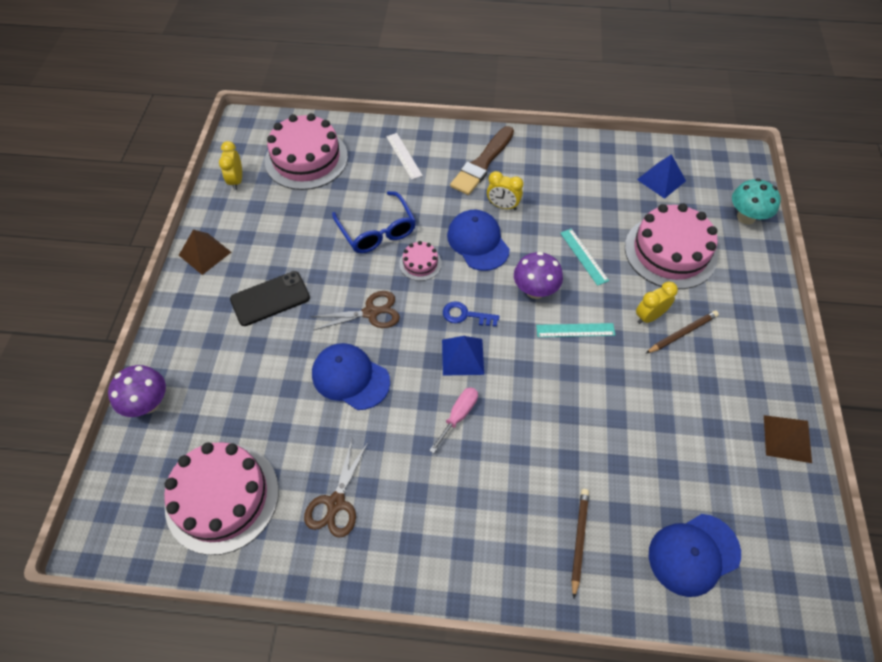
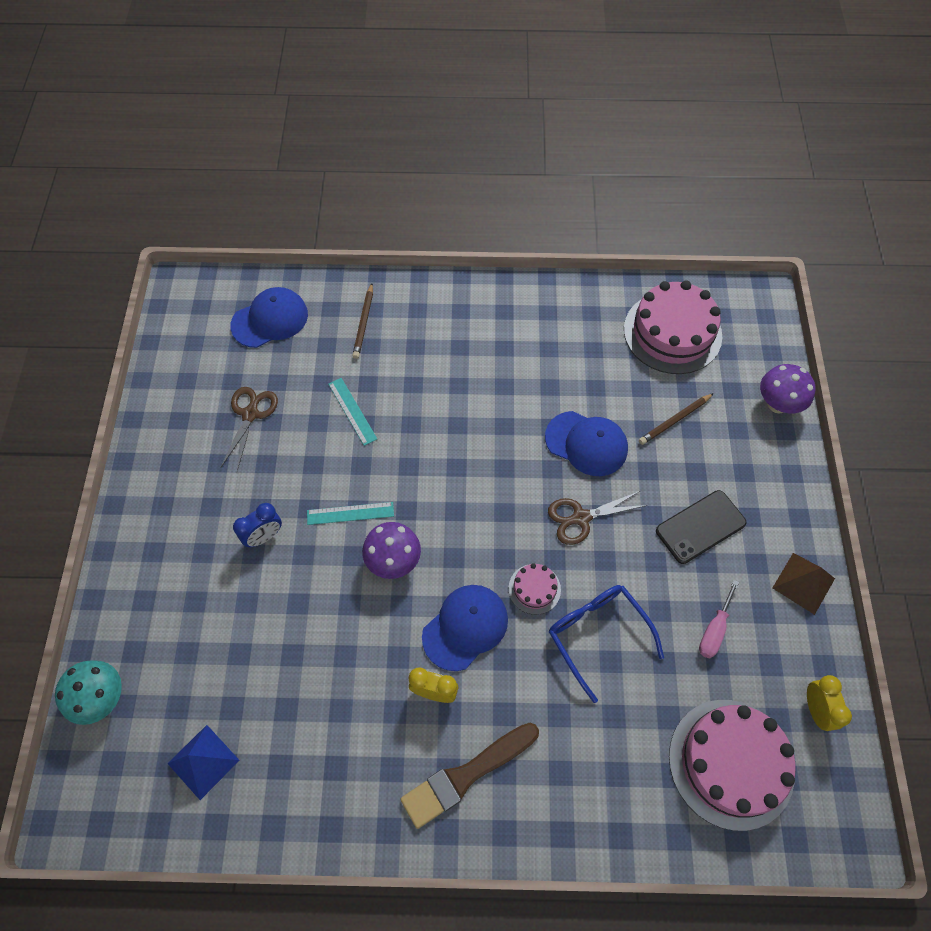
camera: 175 degrees right, 5 degrees up
brown scissors [304,440,368,538] -> brown scissors moved to [221,387,278,471]
white ruler [386,133,423,180] -> none
pink screwdriver [429,387,478,453] -> pink screwdriver moved to [699,580,739,658]
blue pyramid [442,336,484,376] -> none
blue key [443,301,500,327] -> none
blue cap [447,210,510,271] -> blue cap turned 105 degrees counterclockwise [422,585,508,671]
brown brush [450,126,514,195] -> brown brush turned 150 degrees counterclockwise [400,723,539,829]
turquoise ruler [560,228,609,286] -> turquoise ruler moved to [328,378,377,446]
pink cake [625,203,718,289] -> none
yellow clock [636,282,678,324] -> blue clock [233,503,282,547]
brown pencil [646,310,719,353] -> brown pencil moved to [639,393,714,445]
brown pyramid [764,415,812,463] -> none

